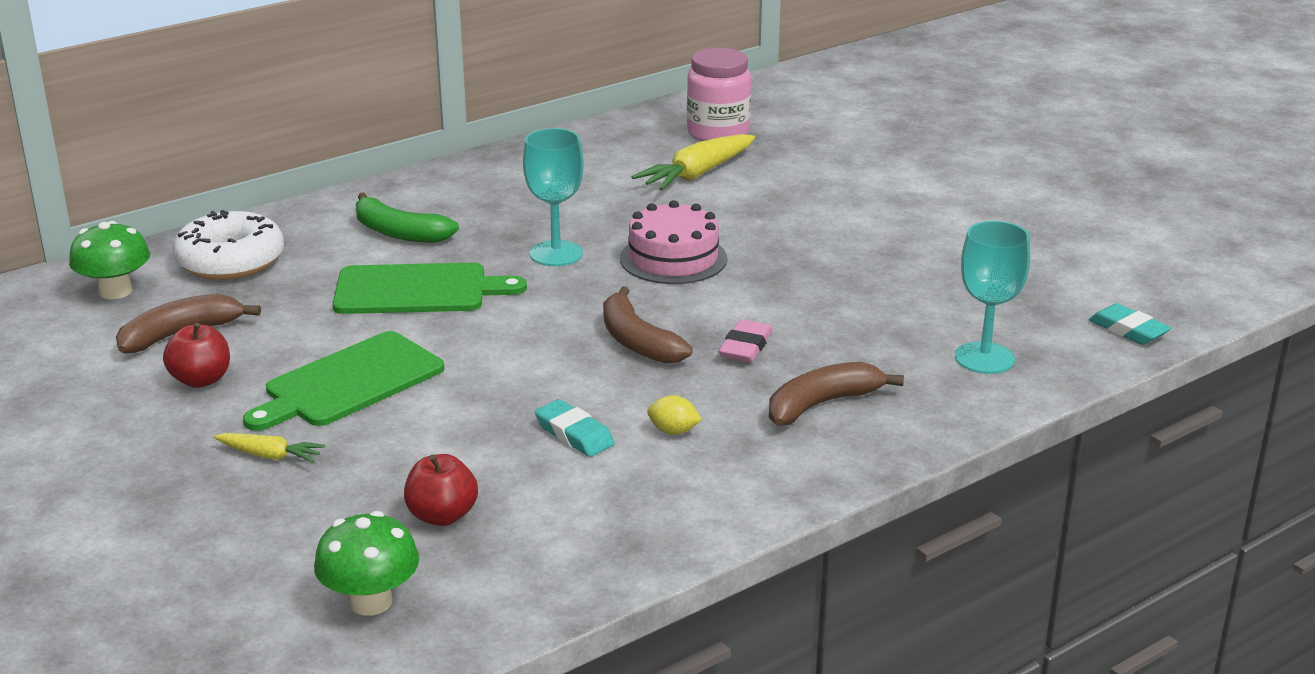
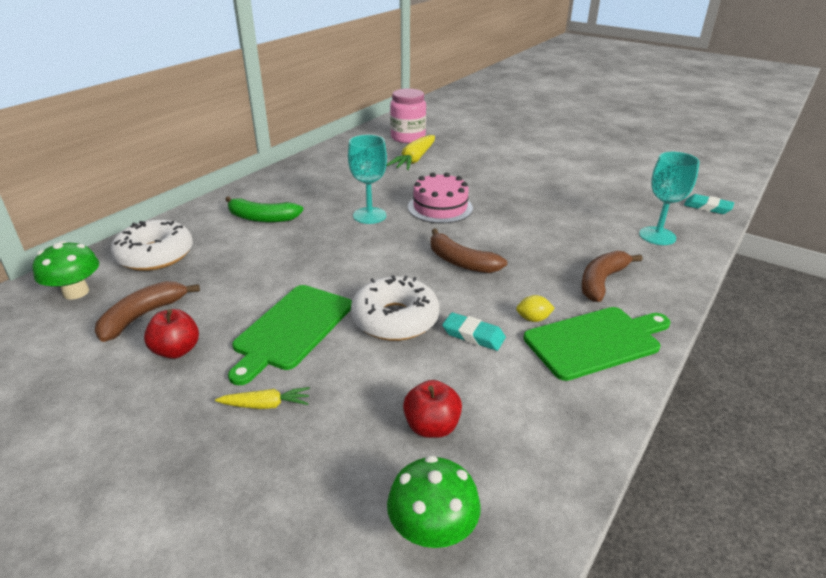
camera: 20 degrees left, 5 degrees up
green cutting board [333,263,527,314] -> green cutting board moved to [523,307,671,381]
pink eraser [719,319,773,363] -> none
none -> white donut [351,275,439,341]

